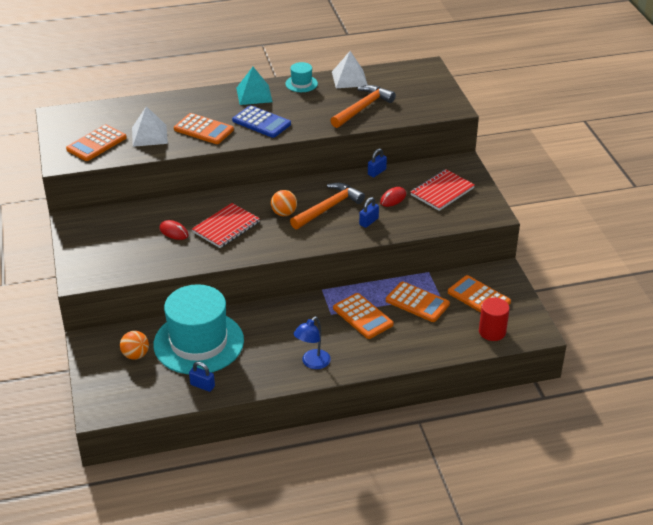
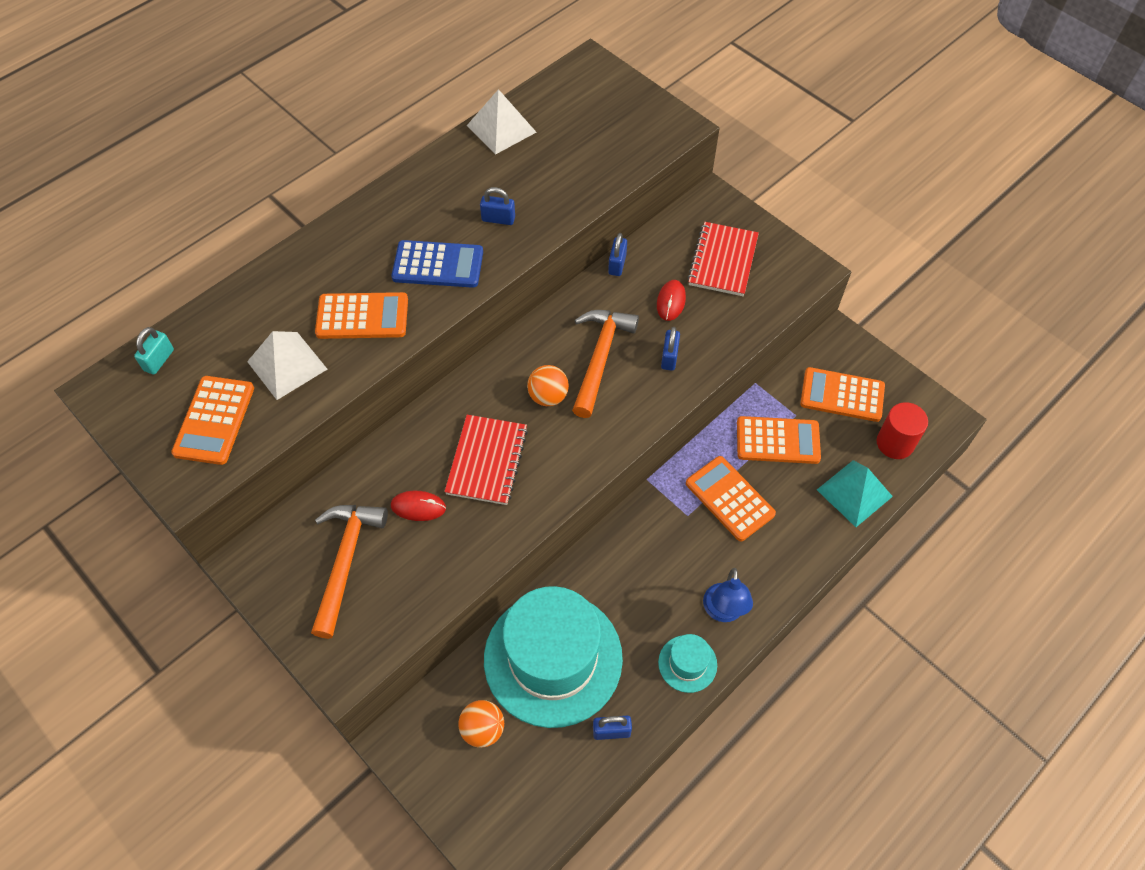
camera: 30 degrees left, 20 degrees up
turquoise pyramid [236,67,273,105] -> turquoise pyramid moved to [817,460,893,527]
turquoise hat [285,62,318,92] -> turquoise hat moved to [658,634,717,693]
orange hammer [330,85,396,128] -> orange hammer moved to [311,505,388,639]
orange calculator [333,293,394,339] -> orange calculator turned 150 degrees counterclockwise [686,456,776,541]
none -> turquoise padlock [134,327,174,375]
none -> blue padlock [480,187,515,225]

